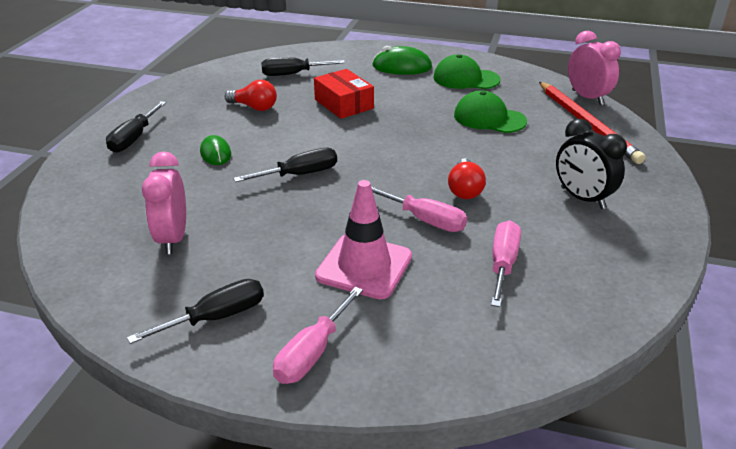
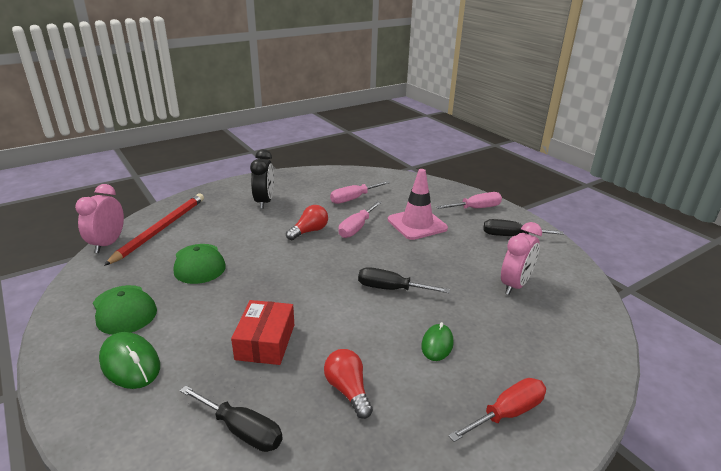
camera: 140 degrees left, 5 degrees down
black screwdriver [106,101,166,153] -> red screwdriver [448,378,546,442]
pink screwdriver [371,187,467,232] -> pink screwdriver turned 135 degrees counterclockwise [338,201,382,238]

